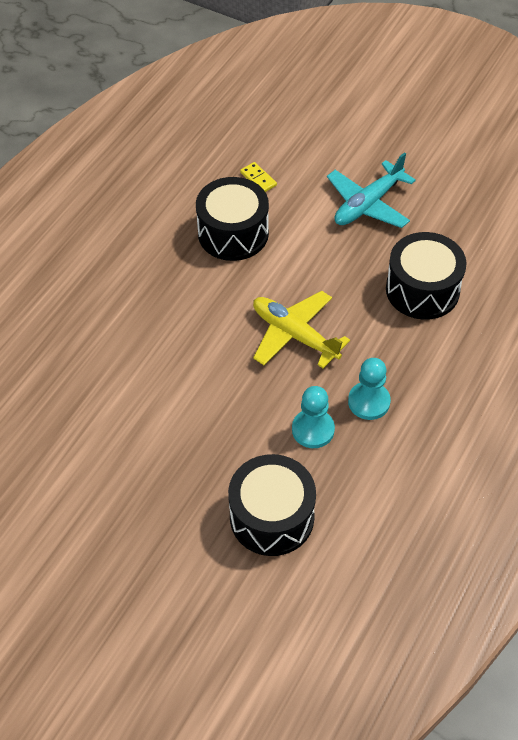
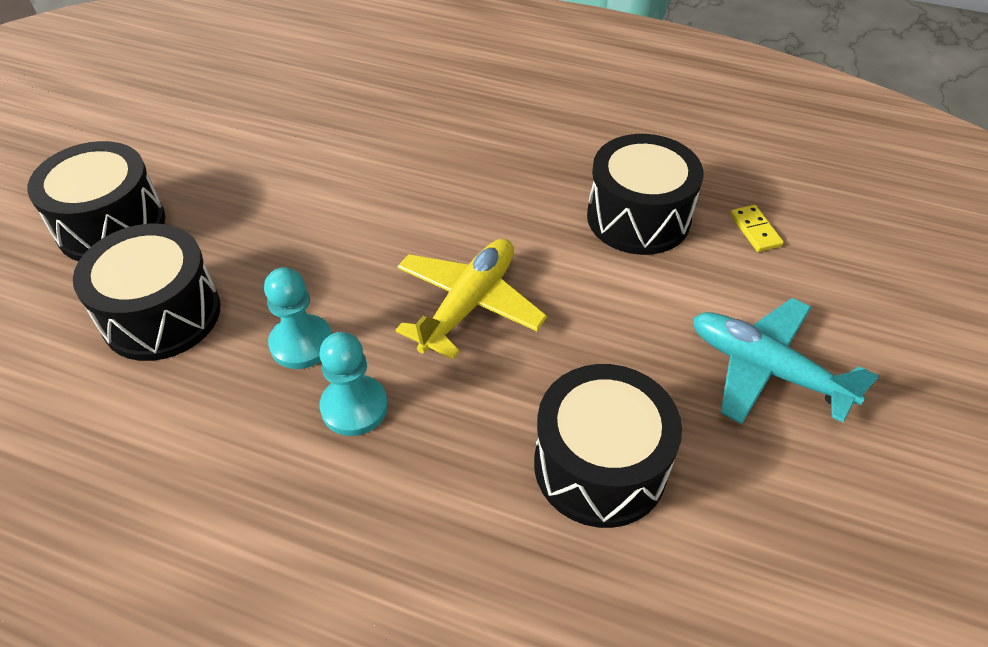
camera: 80 degrees right, 5 degrees down
yellow domino [240,162,277,192] -> yellow domino turned 60 degrees counterclockwise [730,205,784,252]
none -> black drum [27,141,165,261]

